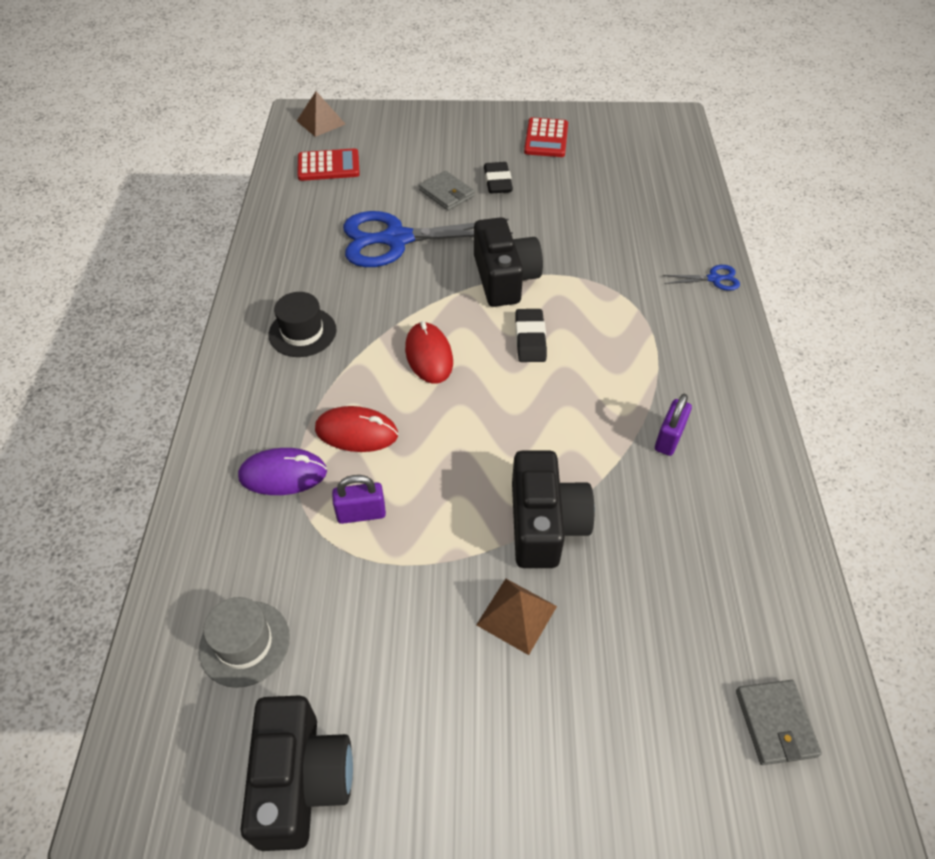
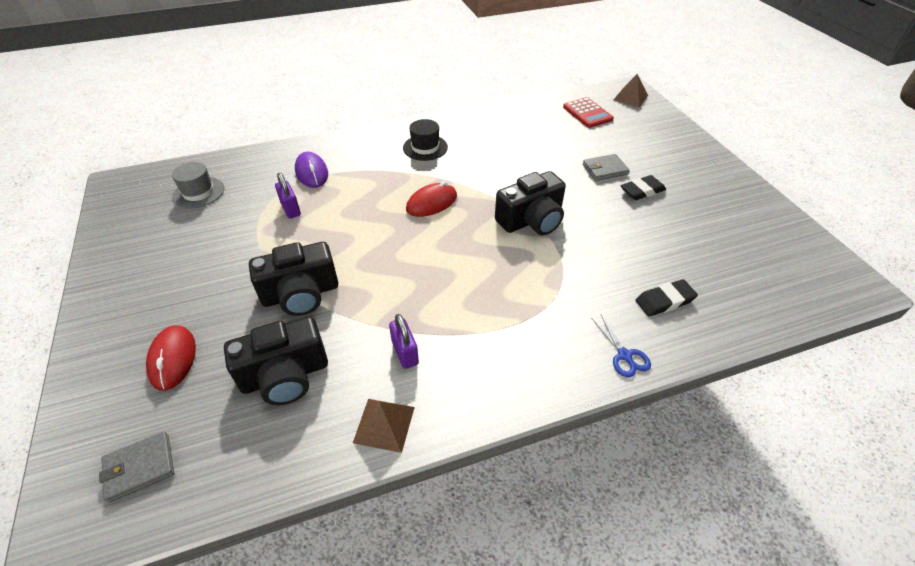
camera: 70 degrees right, 5 degrees down
black camera [241,696,353,851] -> black camera moved to [224,317,328,405]
red mouse [315,406,398,452] -> red mouse moved to [146,325,196,391]
blue scissors [343,211,513,267] -> none
grey wallet [419,171,475,210] -> grey wallet turned 45 degrees clockwise [583,154,630,181]
brown pyramid [476,579,557,655] -> brown pyramid moved to [353,399,415,453]
black eraser [515,309,547,362] -> black eraser moved to [635,279,698,317]
red calculator [524,117,568,157] -> none
purple padlock [655,394,692,456] -> purple padlock turned 60 degrees clockwise [389,314,419,369]

